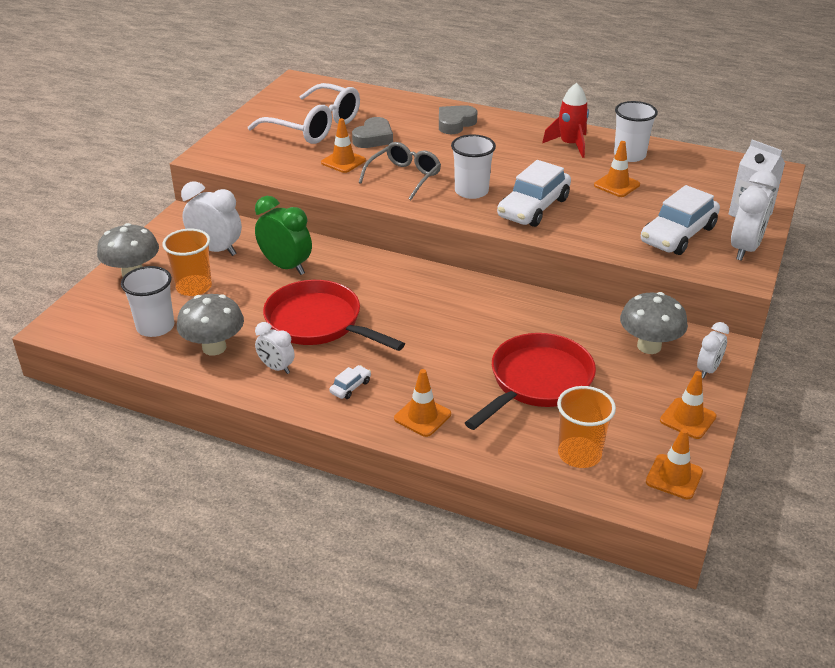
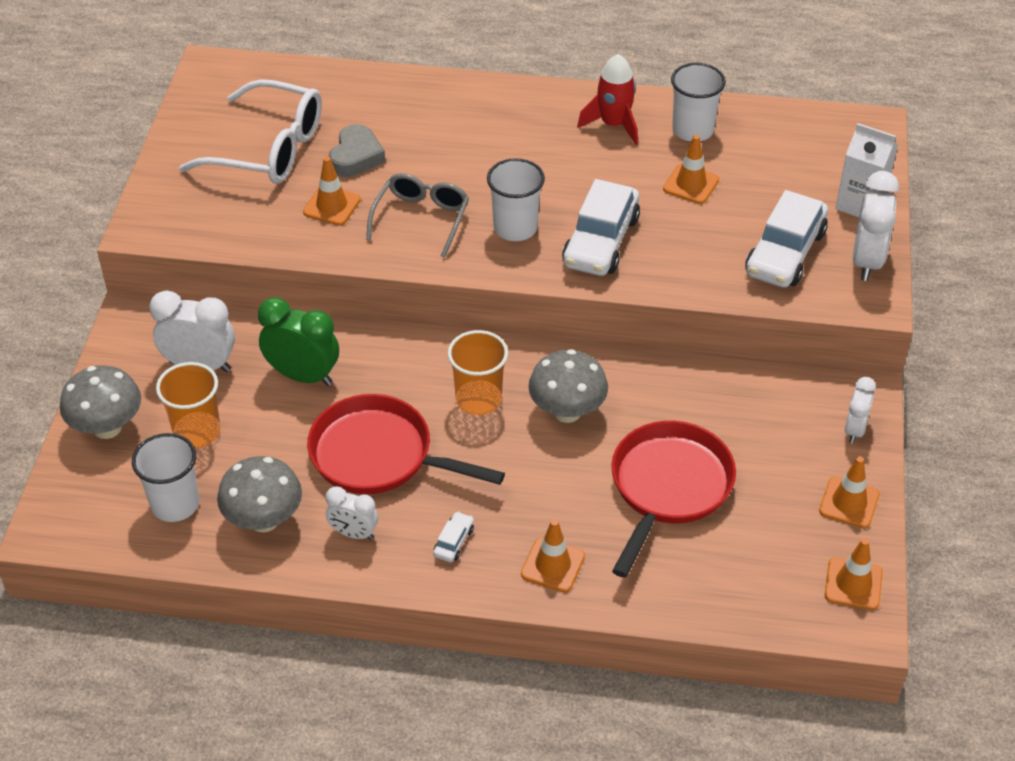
camera: 15 degrees left, 10 degrees up
grey heart [439,105,477,134] -> none
orange cup [557,386,616,468] -> orange cup moved to [448,330,508,415]
grey mushroom [620,292,688,354] -> grey mushroom moved to [528,349,608,423]

